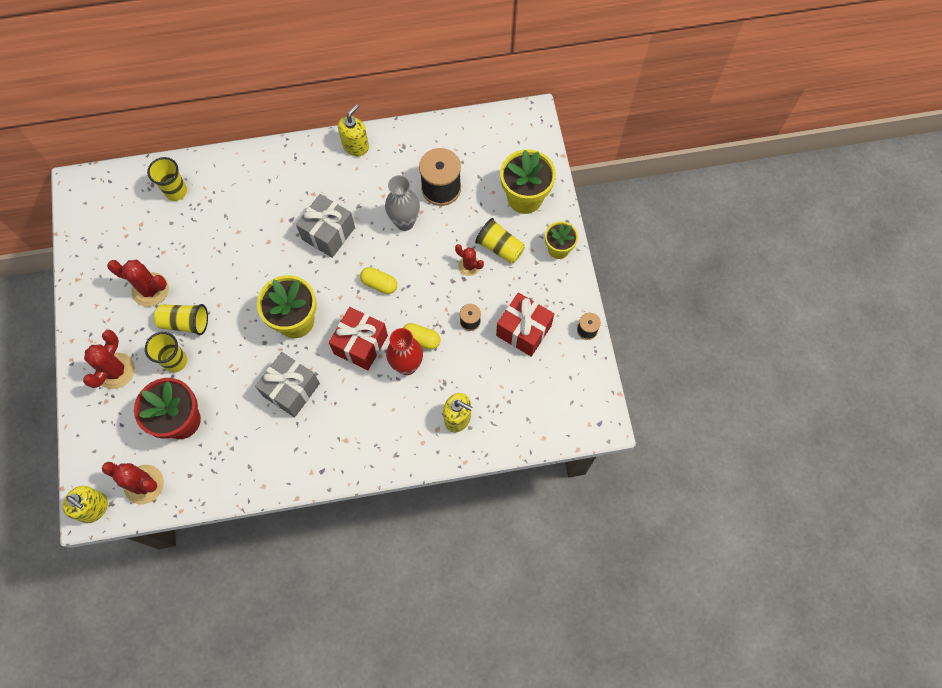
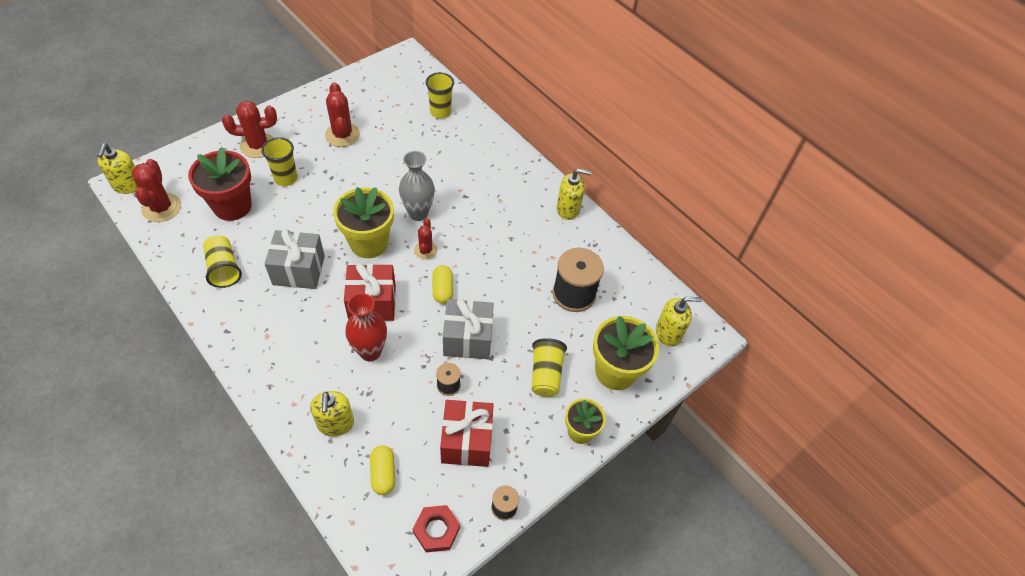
camera: 55 degrees right, 15 degrees down
yellow cup [154,304,208,336] -> yellow cup moved to [203,235,242,288]
grey gift [296,194,355,258] -> grey gift moved to [443,299,494,359]
grey vase [385,175,420,231] -> grey vase moved to [399,151,435,221]
yellow capsule [403,323,441,350] -> yellow capsule moved to [370,445,395,495]
red cactus [455,244,484,276] -> red cactus moved to [414,218,438,260]
none -> red nut [413,505,460,552]
none -> yellow soap dispenser [656,297,702,347]

